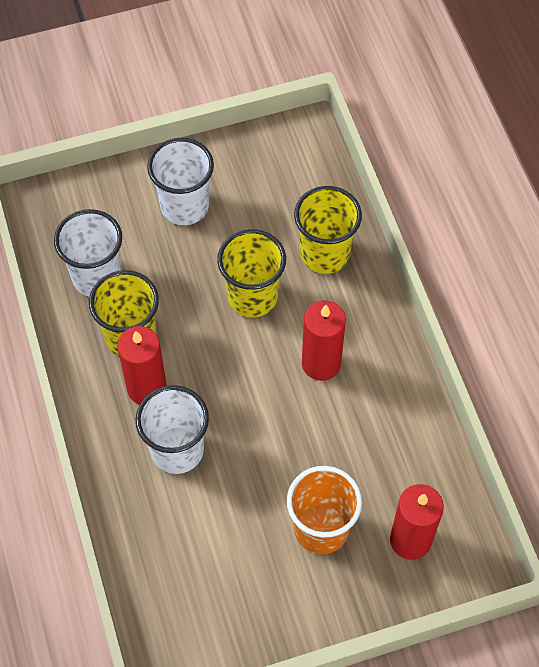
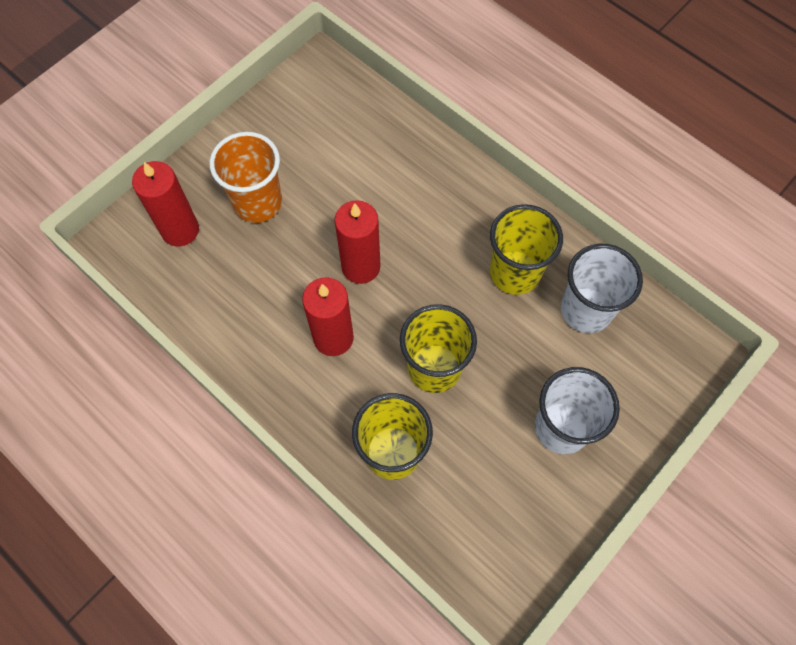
camera: 150 degrees right, 5 degrees up
red candle [117,326,167,405] -> red candle moved to [334,200,381,284]
white cup [136,385,209,474] -> none

